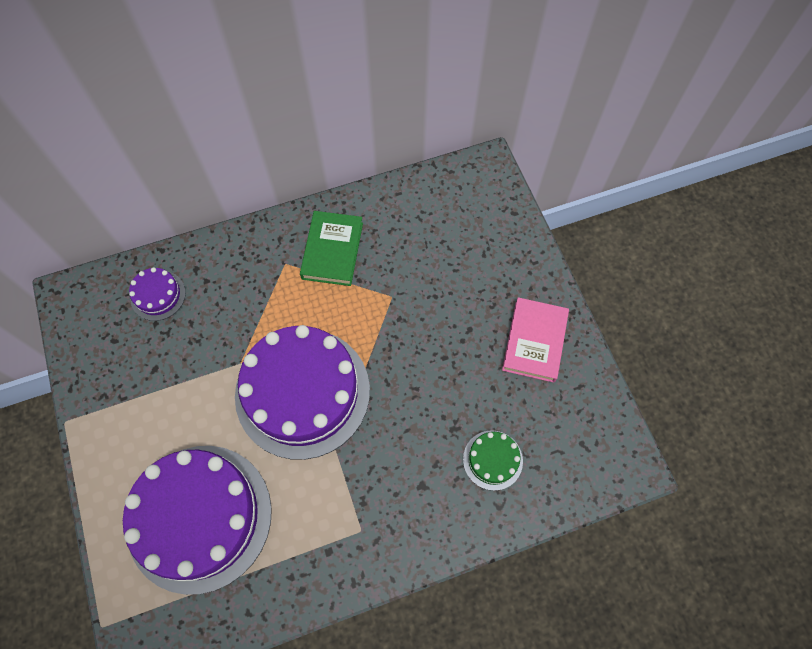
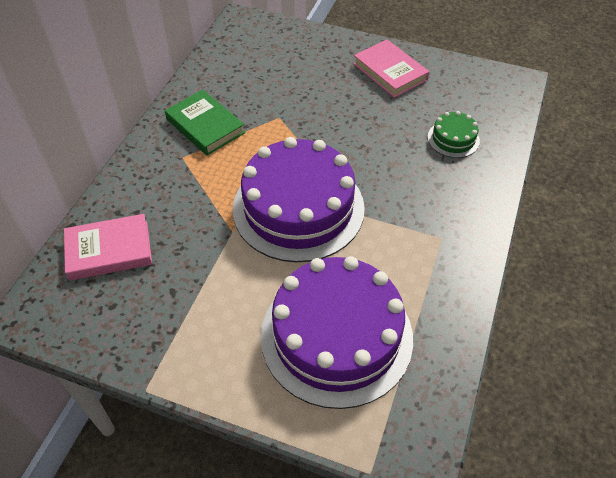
camera: 50 degrees left, 15 degrees down
purple cake [129,267,186,321] -> pink book [64,214,152,281]

